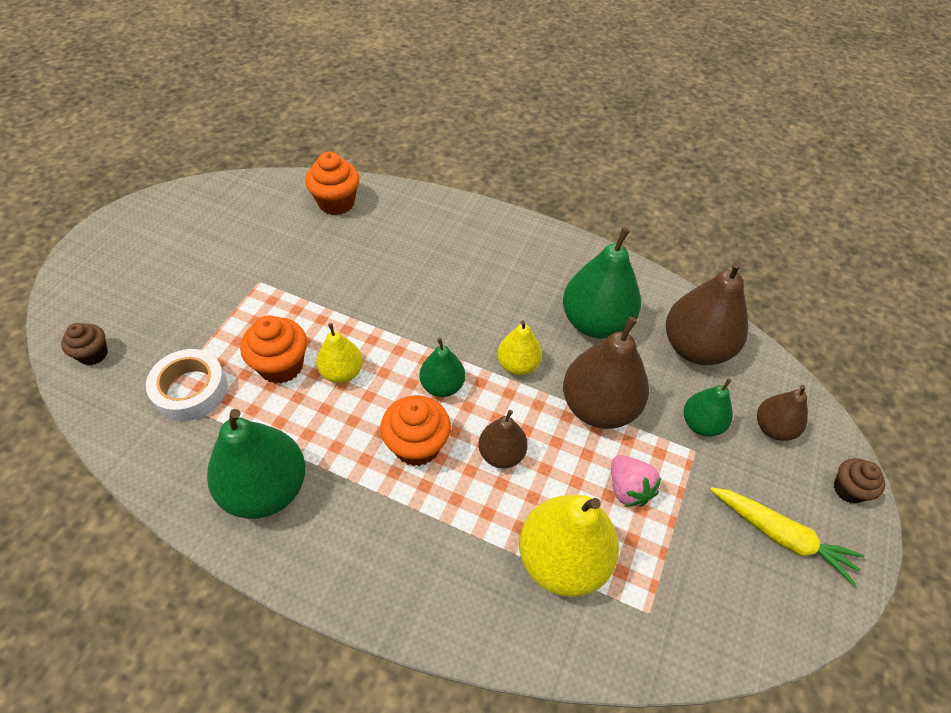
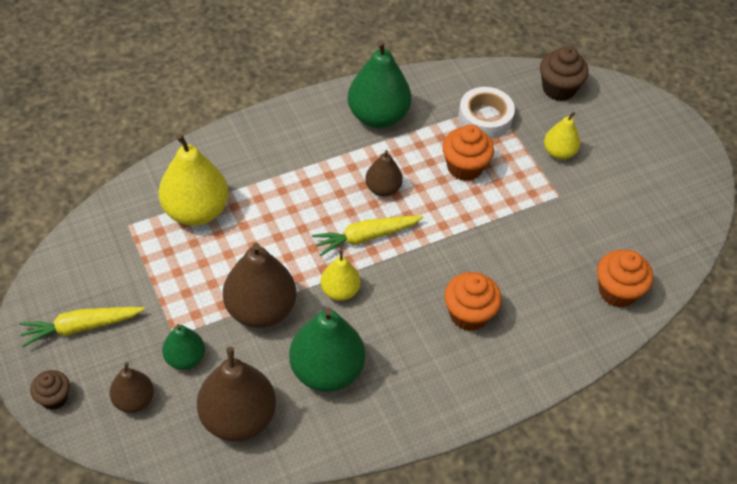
camera: 130 degrees right, 0 degrees up
brown cupcake [61,323,108,365] -> brown cupcake [540,46,589,101], size x1.58
yellow pear [316,323,363,383] -> yellow pear moved to [544,112,580,160]
orange cupcake [380,395,451,466] -> orange cupcake moved to [444,272,502,331]
green pear [420,338,465,397] -> yellow carrot [312,216,423,256]
brown pear [479,410,528,468] -> brown pear moved to [365,150,403,197]
pink strawberry [611,455,661,507] -> none

